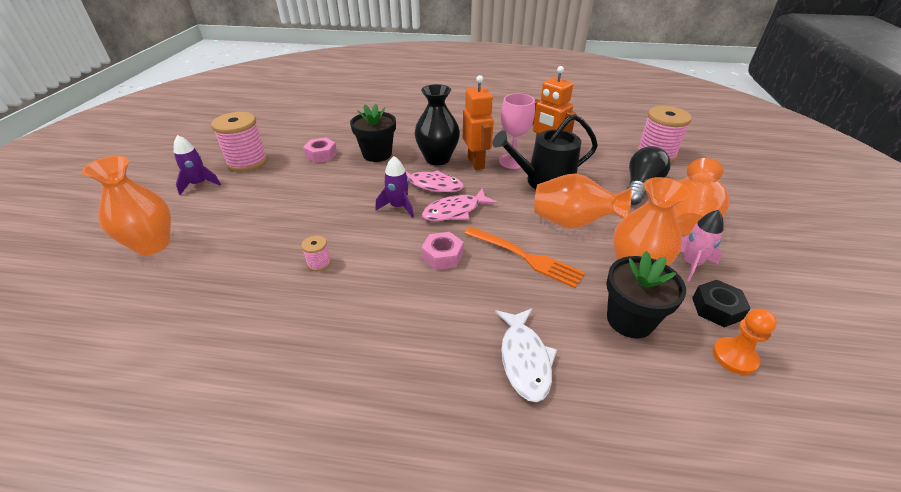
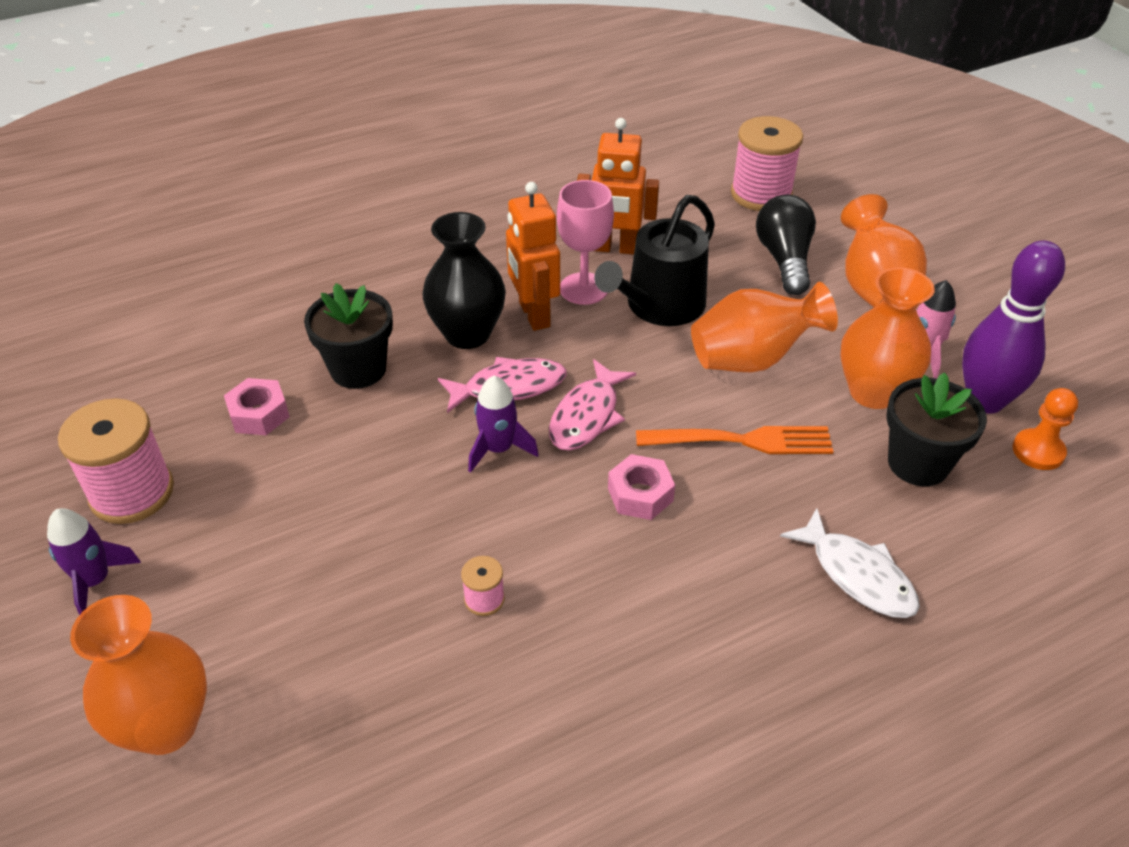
camera: 35 degrees left, 5 degrees up
orange robot [463,75,494,170] -> orange robot turned 150 degrees counterclockwise [506,182,560,331]
black nut [692,280,751,327] -> purple bowling pin [962,241,1065,414]

